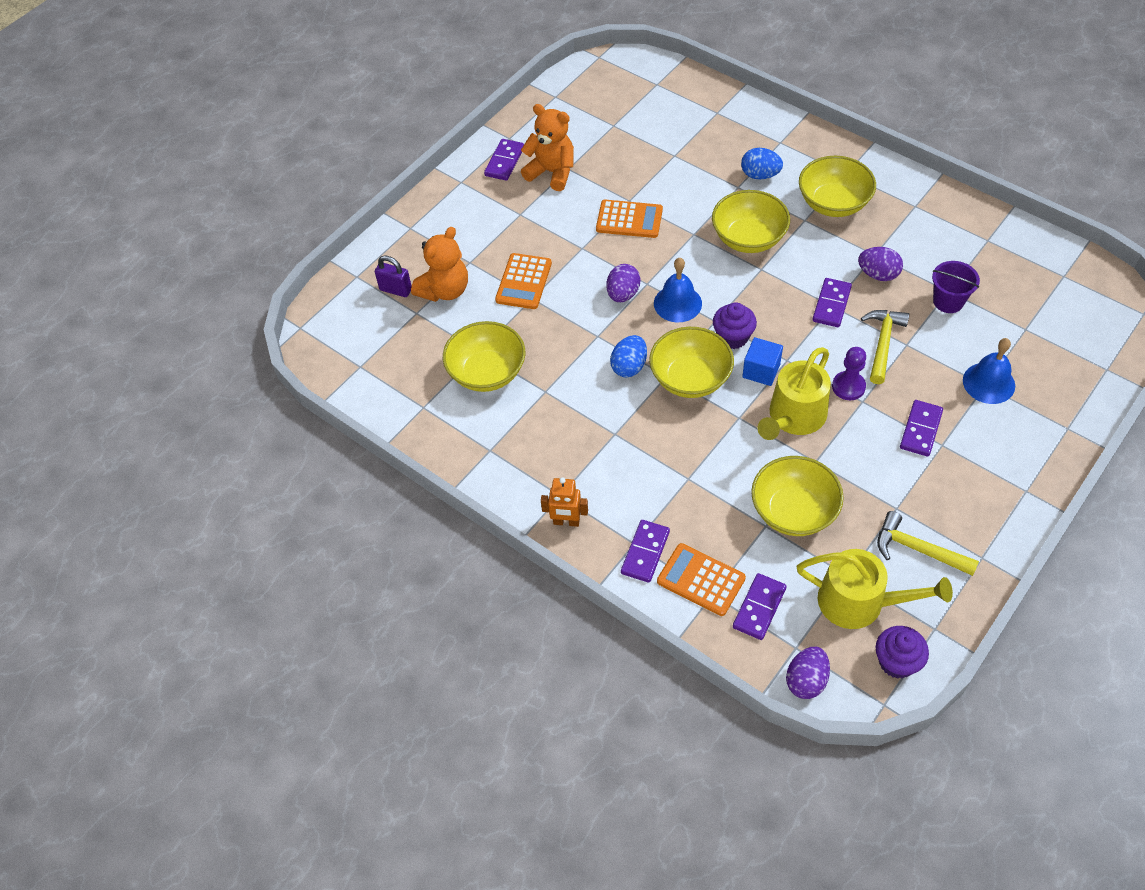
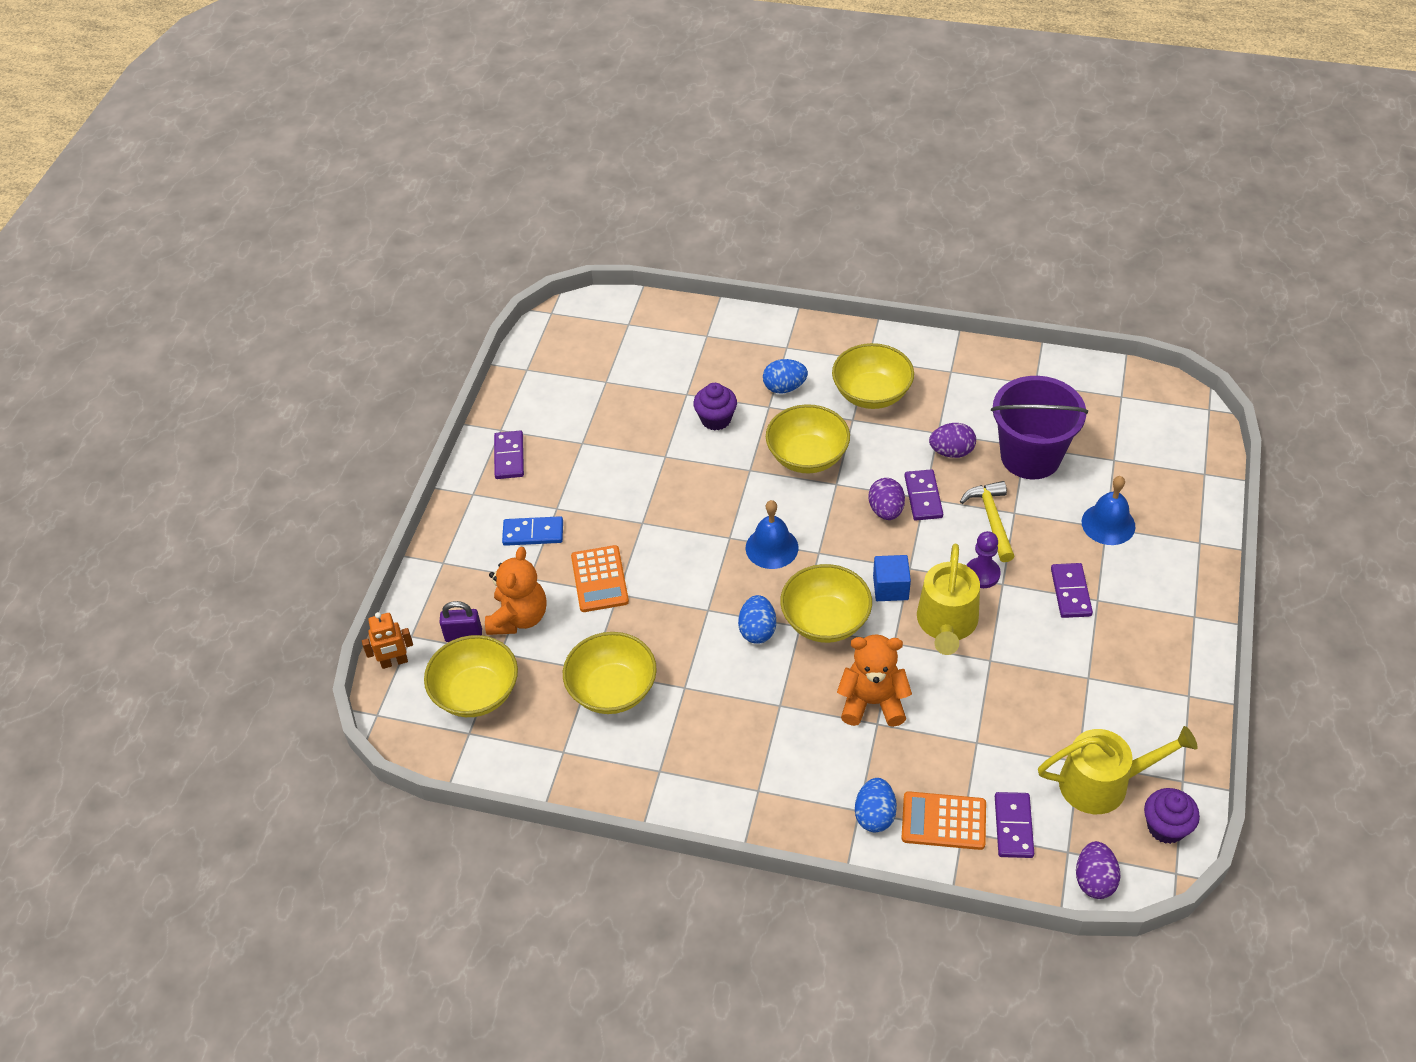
camera: 25 degrees left, 5 degrees down
orange teddy bear [521,104,574,191] -> orange teddy bear moved to [837,634,912,727]
orange robot [541,477,588,527] -> orange robot moved to [362,612,413,669]
orange calculator [596,200,663,238] -> none
purple egg [606,264,641,302] -> purple egg moved to [868,478,905,520]
purple domino [621,520,670,583] -> blue egg [855,778,897,832]
purple cupcake [713,303,757,349] -> purple cupcake moved to [693,383,737,430]
yellow bowl [751,456,844,536] -> yellow bowl moved to [424,635,518,717]
yellow hammer [877,511,979,576] -> none
purple bucket [932,261,980,313] -> purple bucket [991,376,1088,480], size x1.89
none -> blue domino [502,516,563,546]

